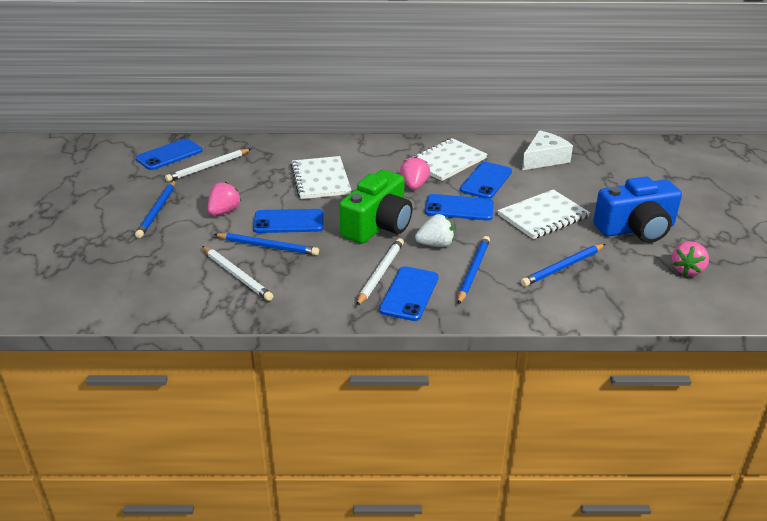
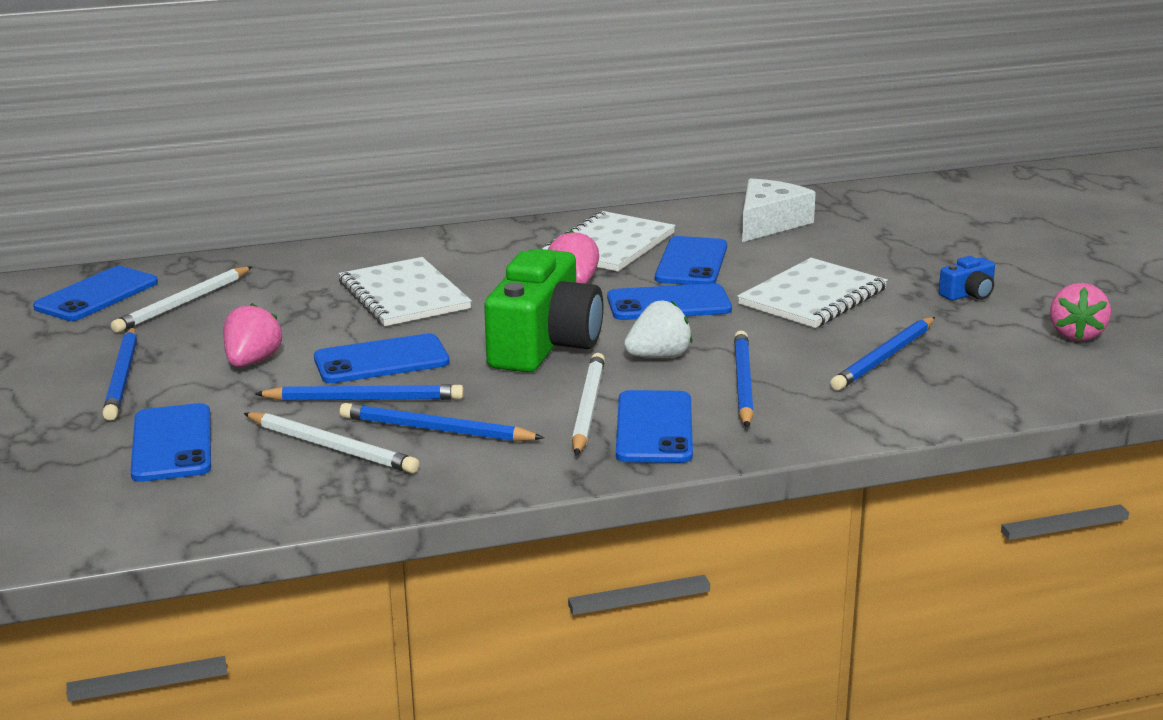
camera: 15 degrees left, 10 degrees down
blue camera [593,177,682,243] -> blue camera [939,256,995,300], size x0.43
none -> blue phone [130,403,211,482]
none -> blue pencil [340,403,544,442]

